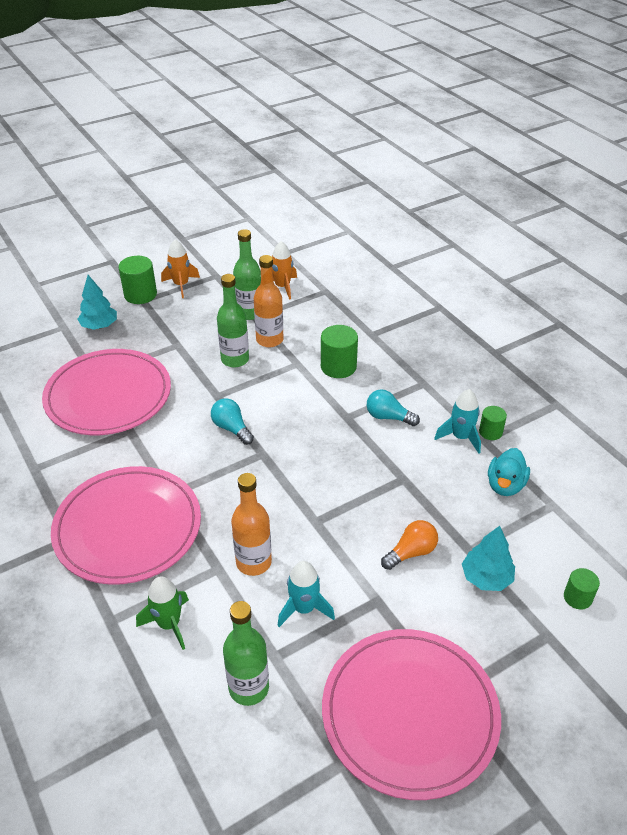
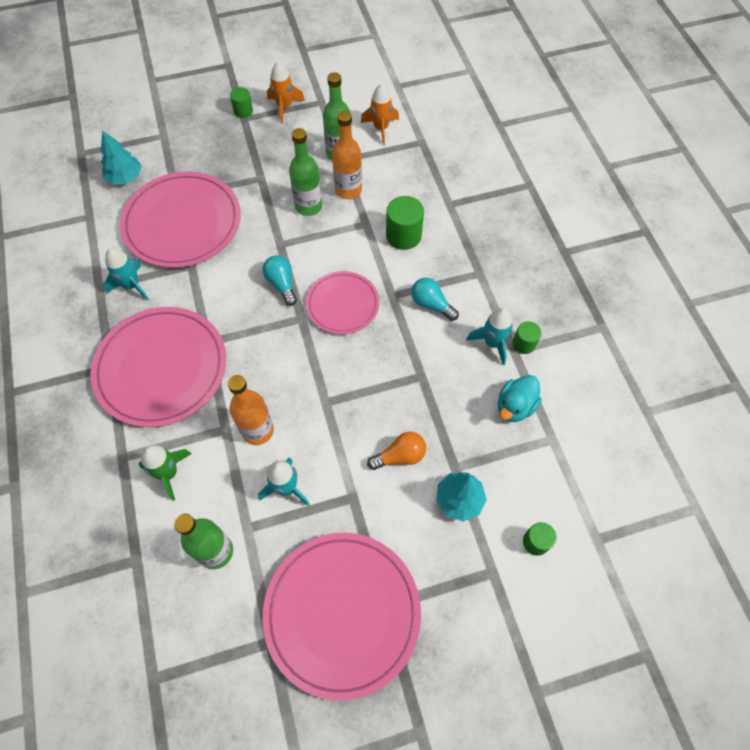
camera: 15 degrees right, 20 degrees up
turquoise tree [77,275,117,330] -> turquoise tree moved to [101,130,142,185]
green cylinder [118,256,157,304] -> green cylinder [230,87,253,118], size x0.60
none -> turquoise rocket [104,248,149,301]
none -> pink plate [306,271,379,334]

